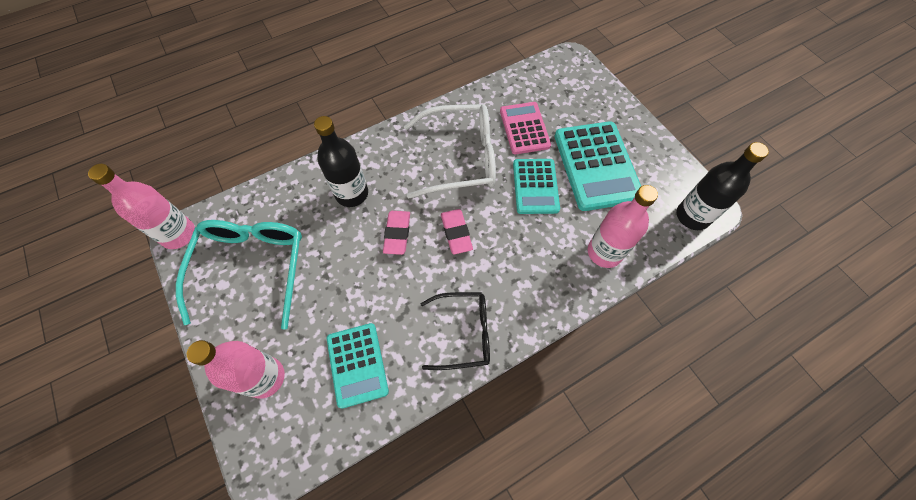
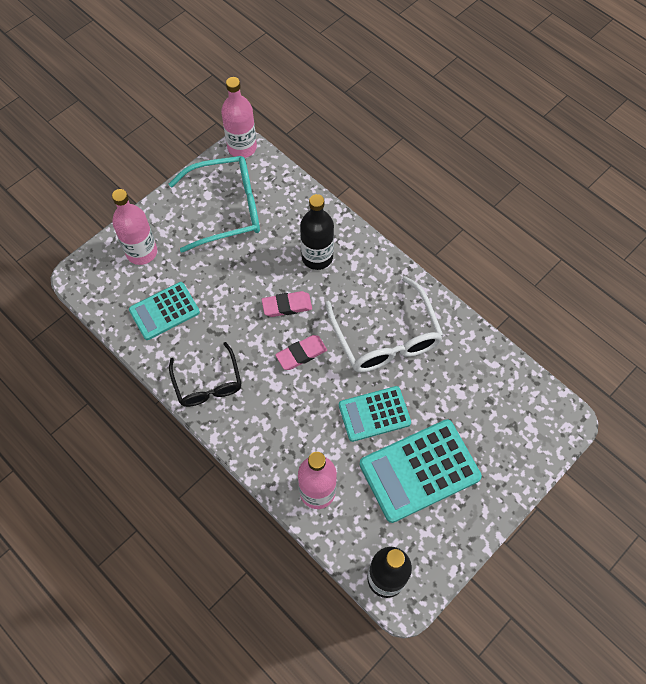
camera: 75 degrees right, 0 degrees up
pink calculator [500,102,551,154] -> none

